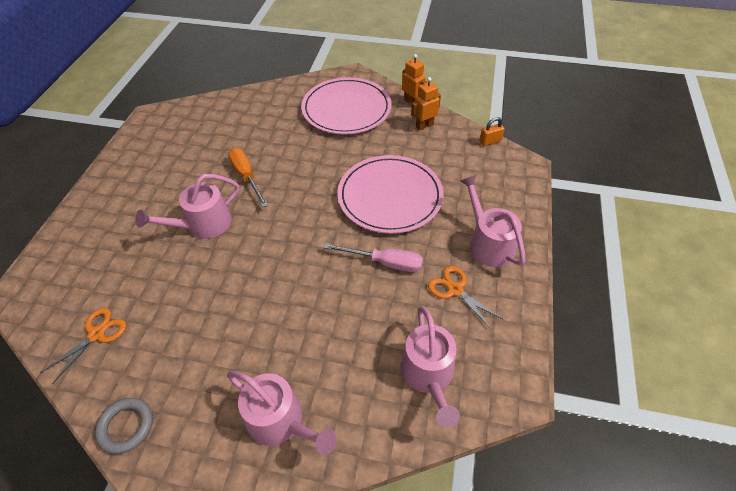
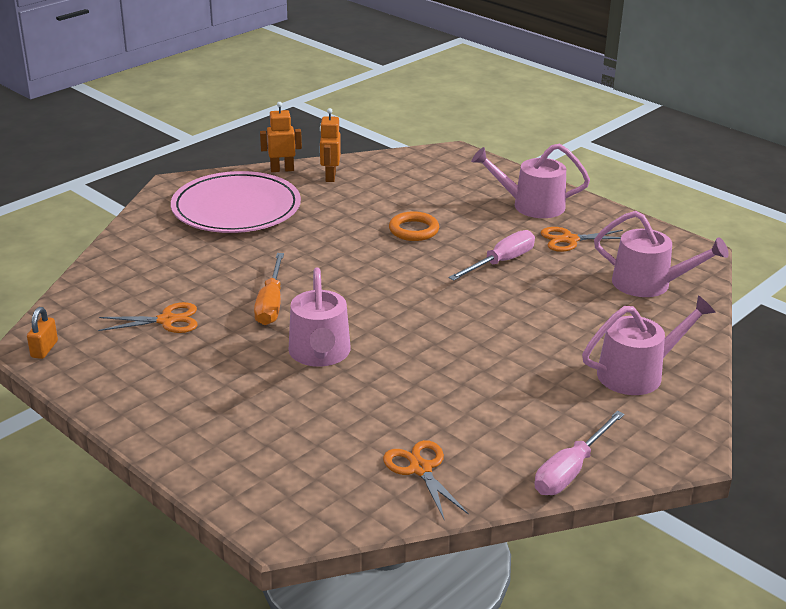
camera: 60 degrees left, 20 degrees down
grey ring [95,398,153,454] -> pink screwdriver [534,411,625,495]
orange screwdriver [228,148,268,207] -> orange screwdriver turned 90 degrees counterclockwise [254,253,284,325]
pink plate [337,155,444,234] -> orange ring [389,211,439,241]
orange padlock [479,117,505,146] -> orange padlock moved to [27,307,58,359]
none -> orange scissors [98,302,197,333]

